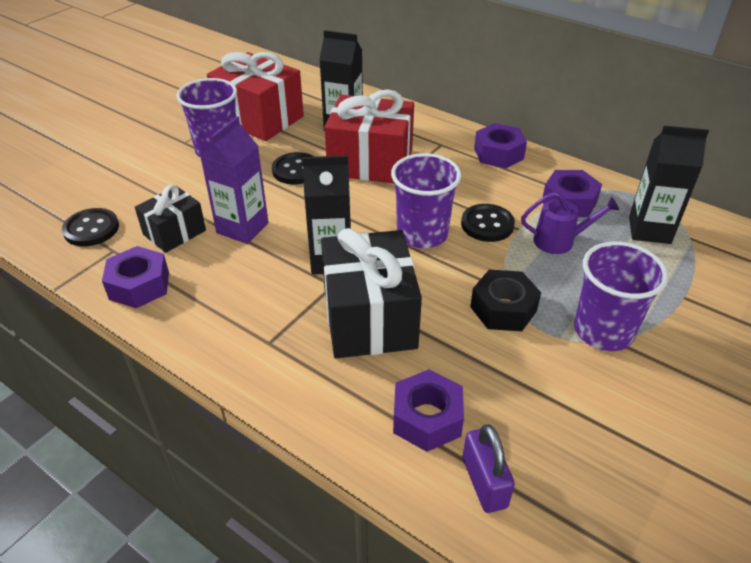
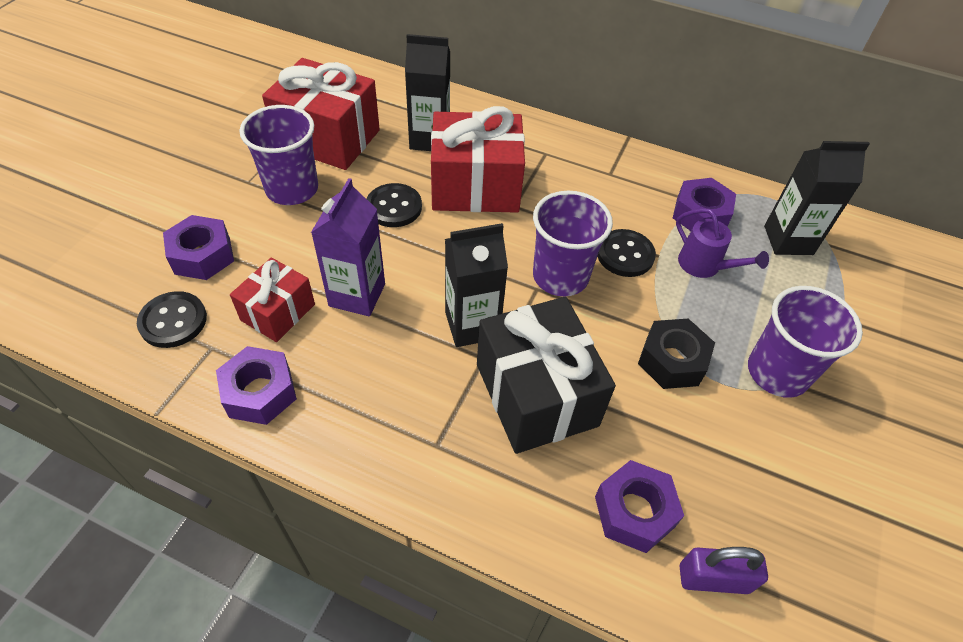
camera: 15 degrees left, 10 degrees up
black gift [135,185,206,253] -> red gift [230,257,315,342]
purple padlock [462,424,515,513] -> purple padlock turned 60 degrees counterclockwise [680,547,768,594]
purple nut [474,123,527,168] -> purple nut moved to [163,215,234,280]
purple watering can [521,192,619,254] -> purple watering can turned 60 degrees clockwise [676,208,769,278]

